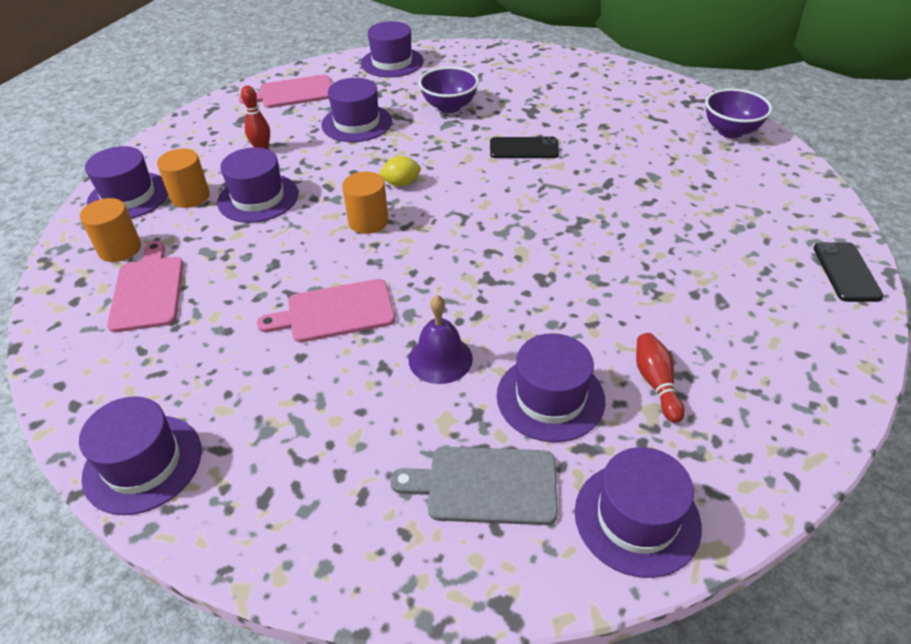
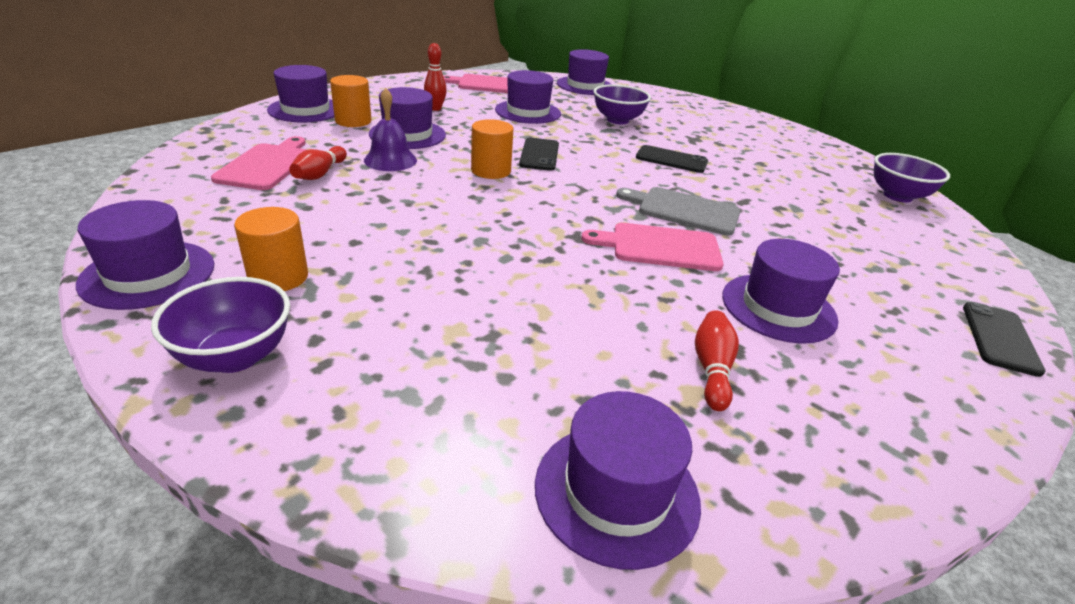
camera: 15 degrees right, 10 degrees down
orange cylinder [80,198,141,262] -> orange cylinder moved to [234,207,308,291]
pink cutting board [257,279,395,343] -> pink cutting board moved to [581,223,724,271]
yellow lemon [379,156,421,186] -> black phone [519,138,559,171]
grey cutting board [390,447,558,525] -> grey cutting board moved to [616,187,741,236]
purple bell [409,295,473,384] -> purple bell moved to [364,88,417,171]
purple hat [497,333,605,442] -> purple hat moved to [722,239,840,343]
none -> purple bowl [151,277,290,373]
none -> red bowling pin [289,146,347,180]

